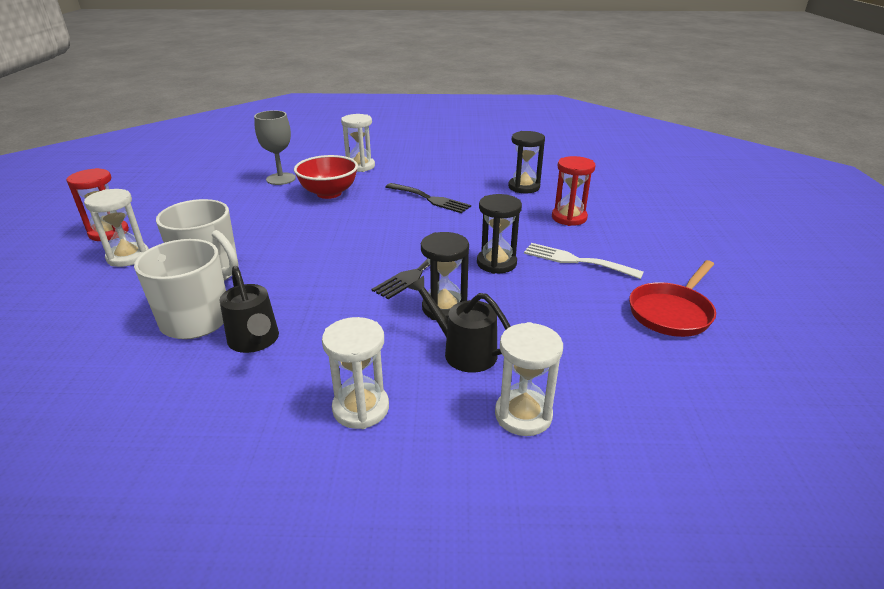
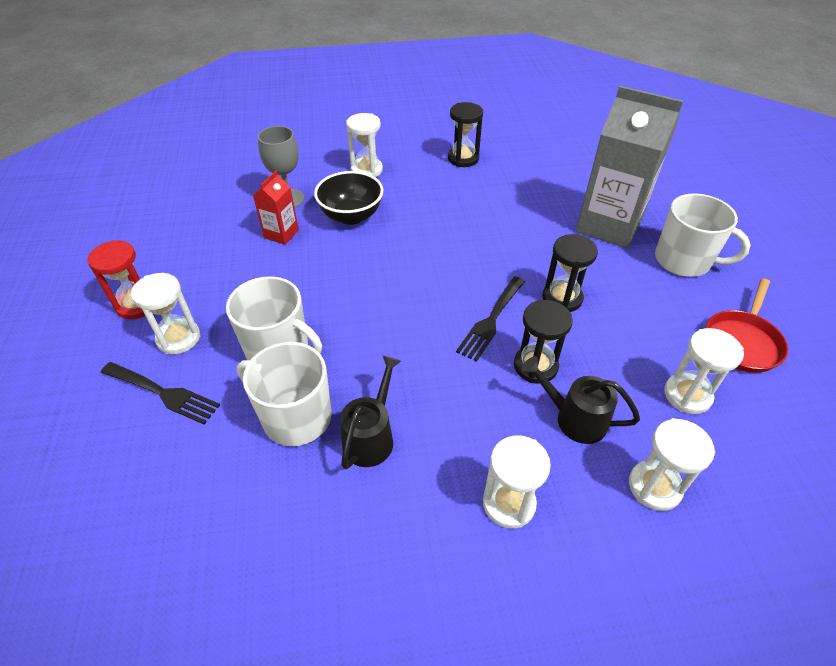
camera: 10 degrees left, 15 degrees up
black watering can [219,266,279,353] -> black watering can turned 120 degrees counterclockwise [340,355,401,469]
red bowl [294,155,358,199] -> black bowl [314,171,383,225]
black fork [386,183,471,213] -> black fork moved to [101,362,220,424]
black hourglass [508,131,545,193] -> black hourglass moved to [448,102,483,167]
white fork [524,243,644,279] -> none
red hourglass [552,156,596,226] -> grey carton [576,86,683,248]
none -> red carton [253,171,299,245]
none -> white mug [655,193,751,277]
none -> white hourglass [664,328,744,414]

